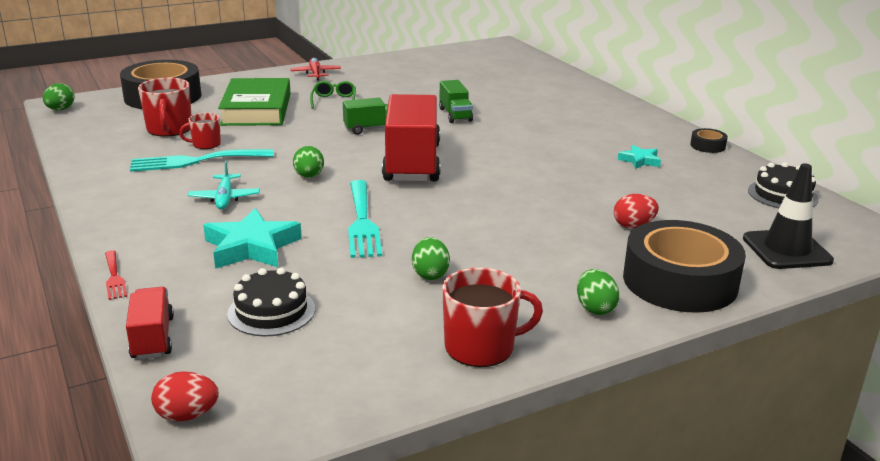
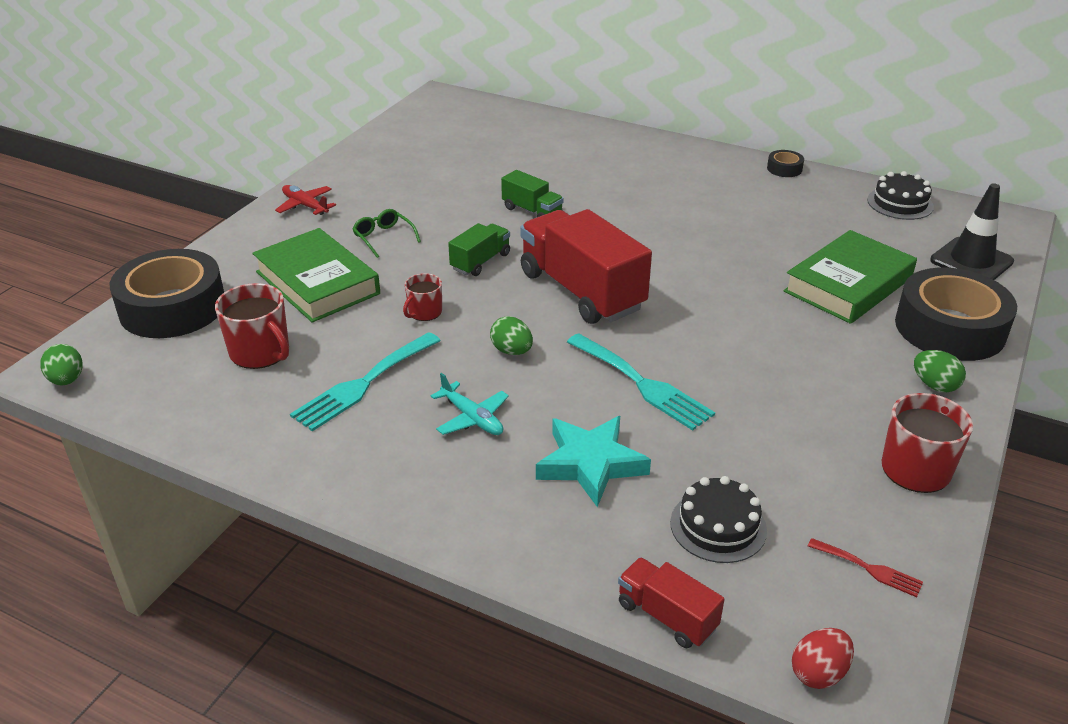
camera: 35 degrees left, 10 degrees up
red fork [105,250,127,300] -> red fork moved to [808,538,923,597]
red mug [179,113,221,149] -> red mug moved to [403,273,442,321]
green egg [412,237,450,280] -> none
red egg [614,194,659,228] -> green book [784,230,917,324]
turquoise star [618,145,661,169] -> none

